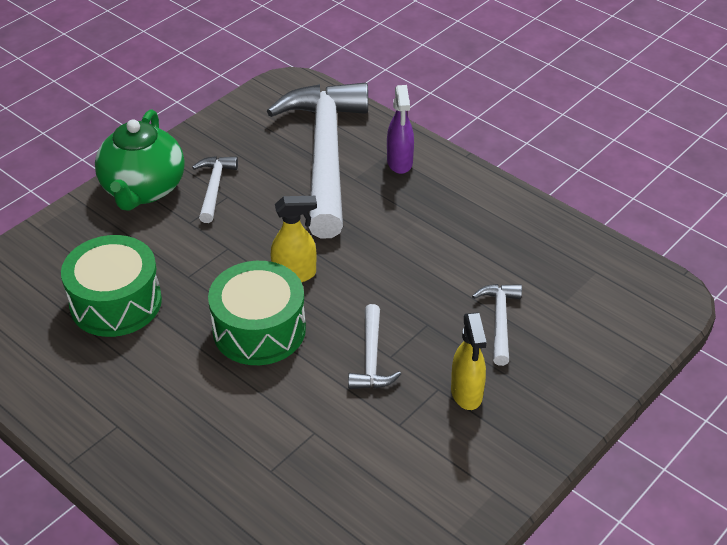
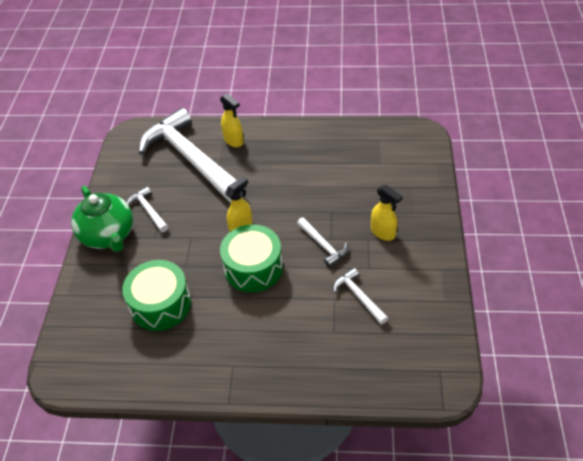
camera: 35 degrees left, 5 degrees up
purple spray bottle [387,85,414,174] -> yellow spray bottle [220,93,244,147]
white hammer [472,284,522,366] -> white hammer moved to [333,268,388,325]

